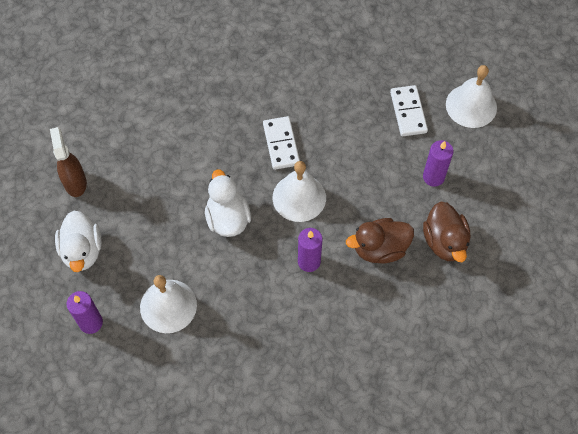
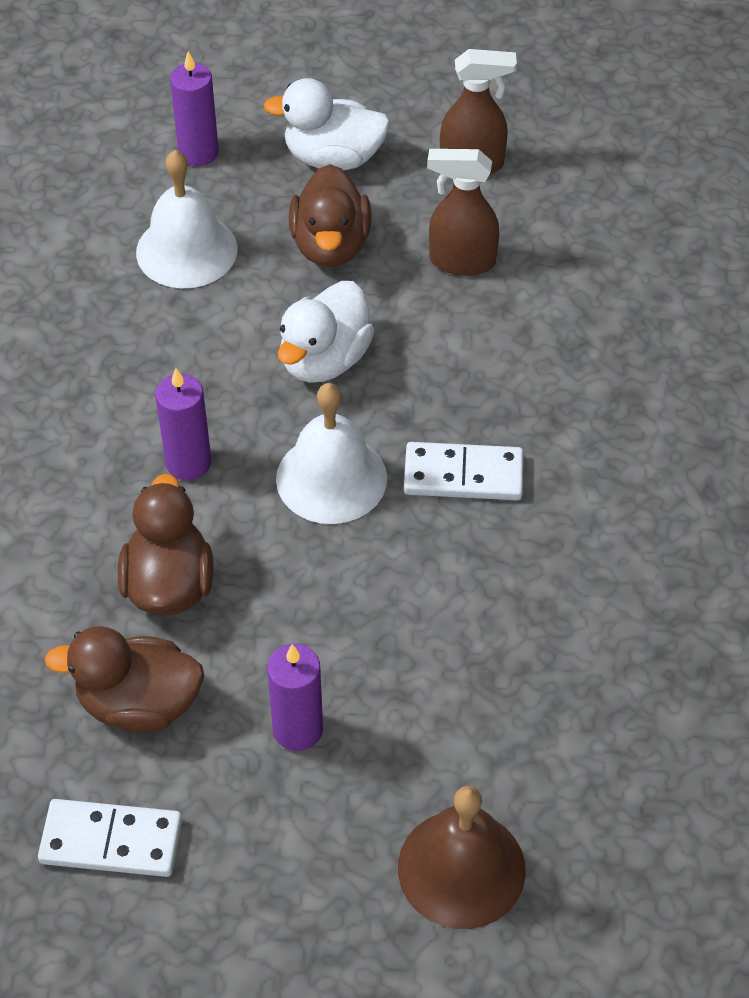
camera: 105 degrees right, 10 degrees down
white duck [205,169,251,237] -> white duck turned 120 degrees clockwise [278,281,375,383]
white domino [390,85,428,136] -> white domino moved to [38,799,182,877]
white bell [446,65,497,128] -> brown bell [398,786,526,929]
none -> brown duck [289,164,372,267]
none -> brown spray bottle [427,149,499,276]

